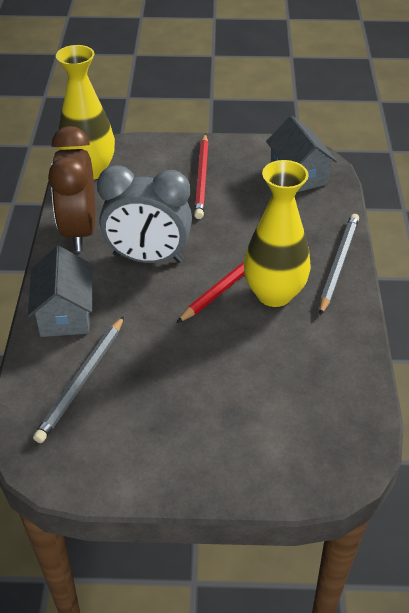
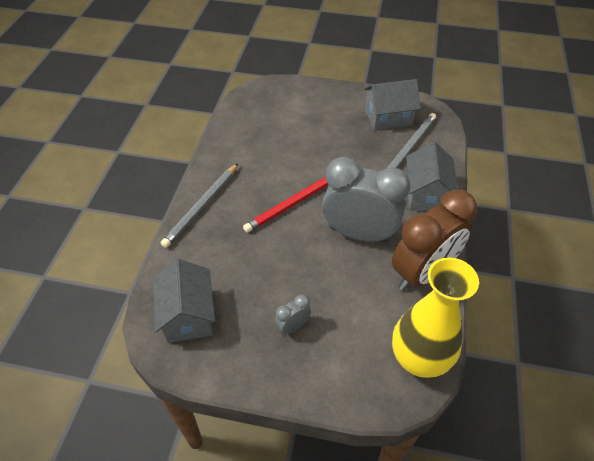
camera: 170 degrees left, 5 degrees up
brown clock [48,126,95,251] -> brown clock turned 45 degrees clockwise [392,190,477,291]
red pencil [194,134,209,219] -> grey clock [275,294,311,335]
yellow vase [244,160,311,307] -> none
none -> grey house [364,79,421,130]

